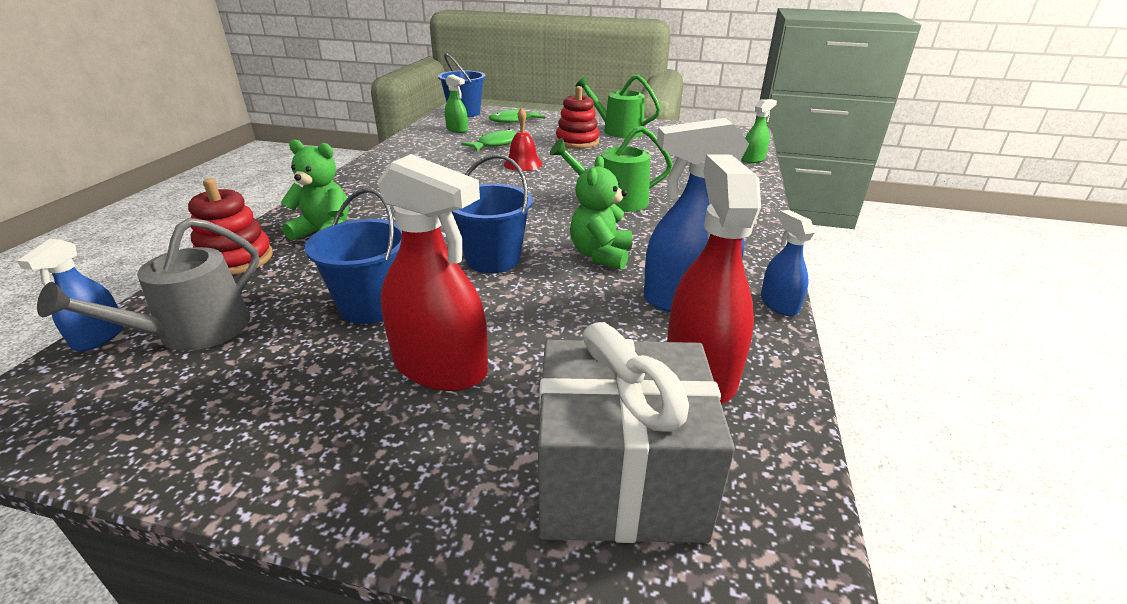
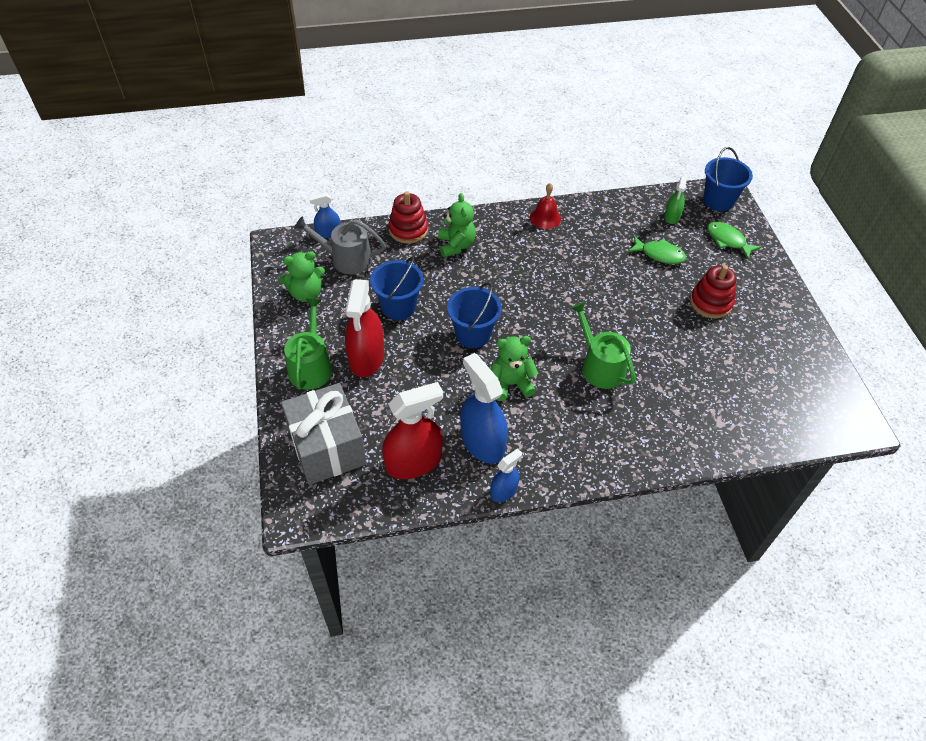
camera: 65 degrees right, 20 degrees up
red bell [504,108,543,171] -> red bell moved to [530,183,561,229]
green watering can [576,75,661,138] -> green watering can moved to [284,299,332,390]
green spray bottle [742,99,777,163] -> none
none -> green teddy bear [279,251,325,302]

